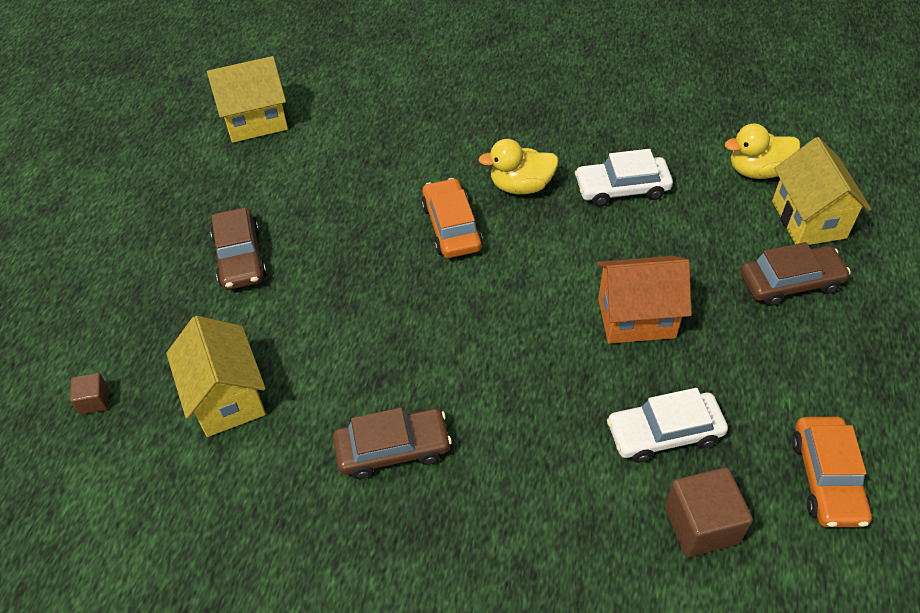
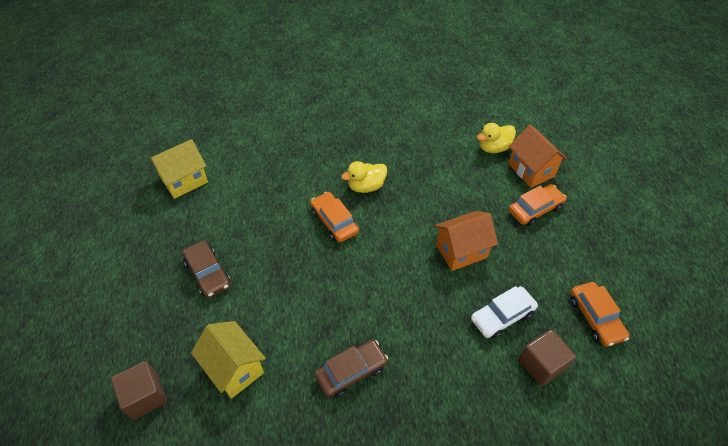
camera: 20 degrees left, 0 degrees up
brown cube [70,373,109,415] -> brown cube [111,361,167,420], size x1.88
white car [575,149,673,207] -> none
brown car [740,242,851,306] -> orange car [509,184,566,226]
yellow house [772,137,871,245] -> orange house [508,125,567,188]

